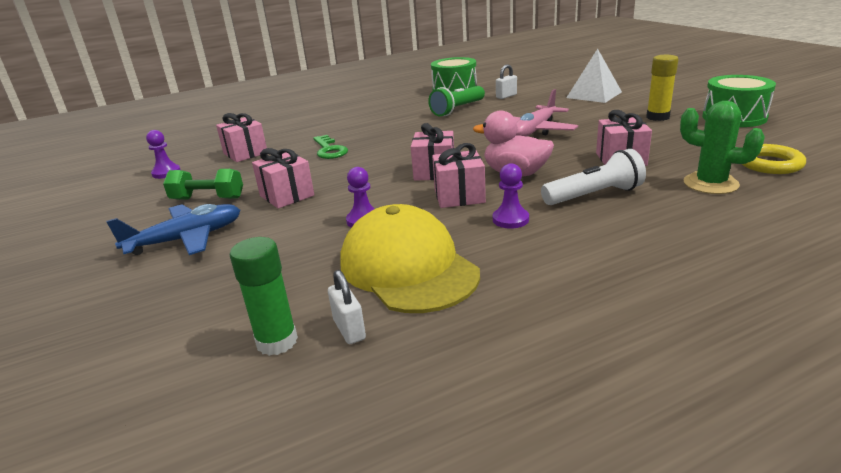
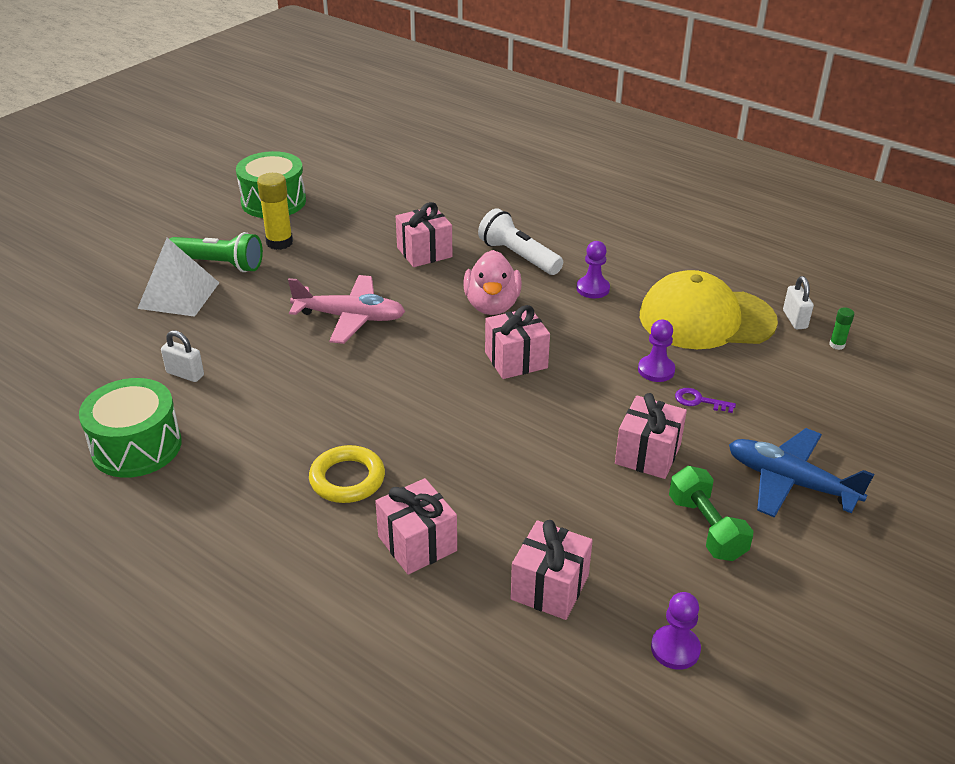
camera: 120 degrees left, 10 degrees up
green glue stick [230,237,298,356] -> green glue stick [829,307,854,350], size x0.51
green key [314,135,348,159] -> none
white padlock [328,270,366,344] -> white padlock turned 45 degrees counterclockwise [783,276,814,329]
yellow cap [340,204,480,313] -> yellow cap turned 60 degrees clockwise [640,270,778,349]
green flashlight [428,86,485,116] -> green flashlight moved to [170,232,263,272]
pink gift [432,143,486,208] -> pink gift moved to [375,478,457,574]
green cactus [680,101,765,194] -> none
yellow ring [742,144,806,174] -> yellow ring moved to [309,445,385,503]
none -> purple key [675,388,736,413]

